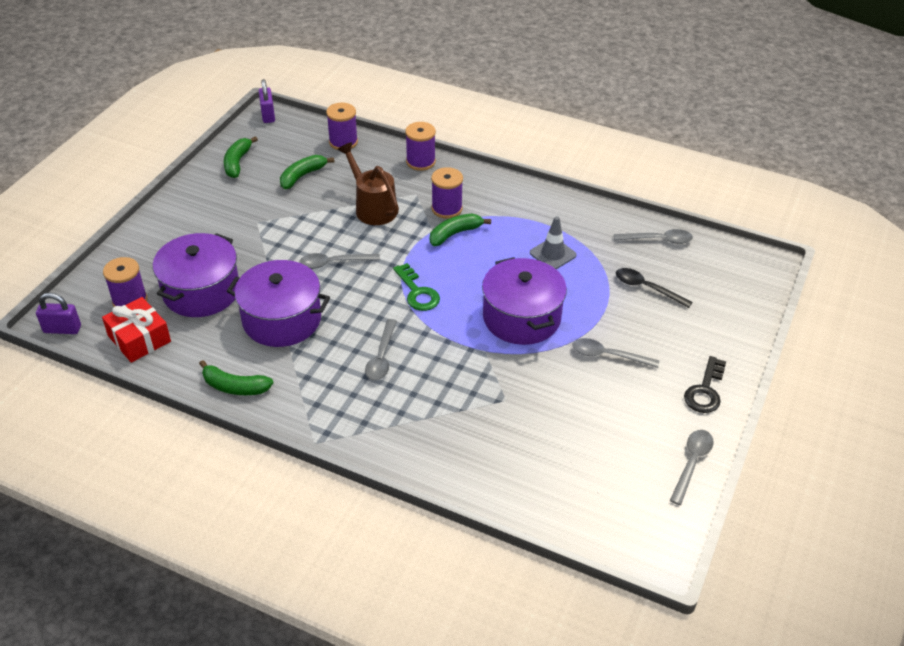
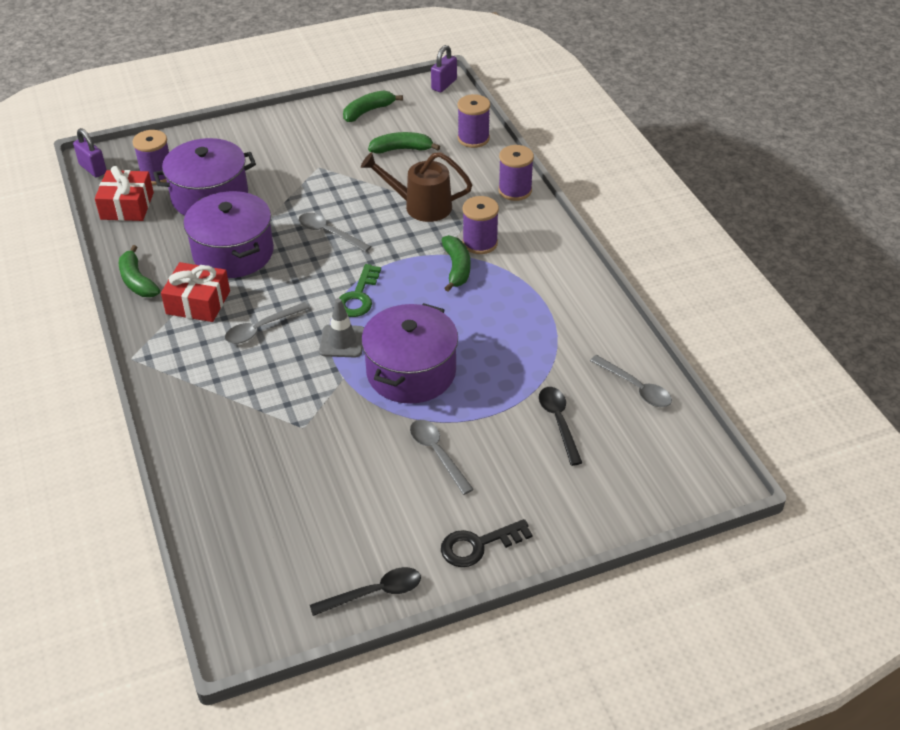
camera: 45 degrees right, 0 degrees up
brown watering can [337,142,399,225] -> brown watering can turned 90 degrees counterclockwise [361,152,472,222]
green banana [430,214,491,246] -> green banana turned 75 degrees clockwise [442,235,470,292]
grey traffic cone [530,216,577,269] -> grey traffic cone moved to [319,298,364,357]
grey spoon [670,430,714,505] -> black spoon [310,567,421,616]
none -> red gift [161,262,230,322]

